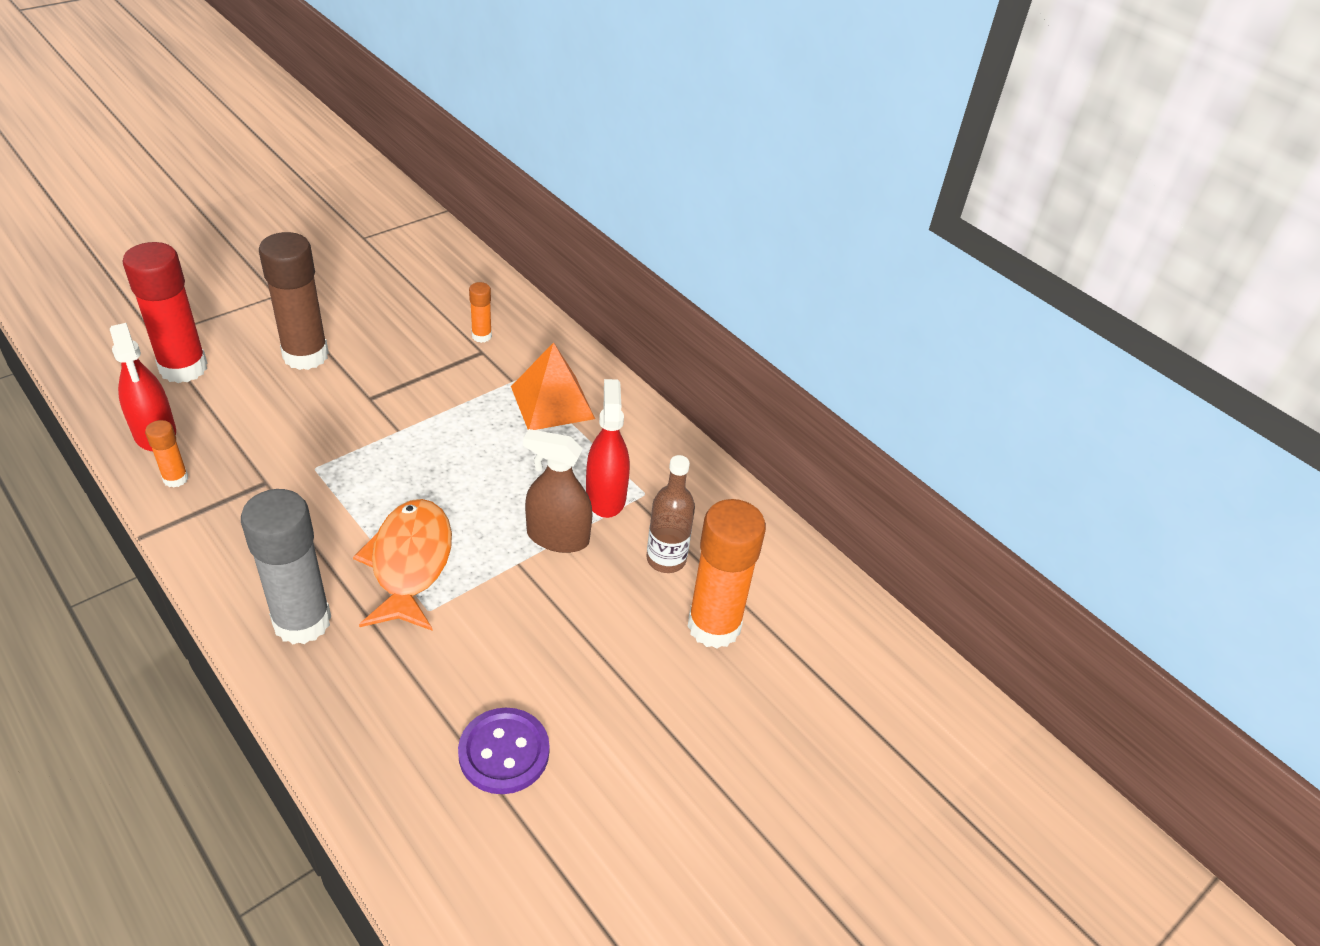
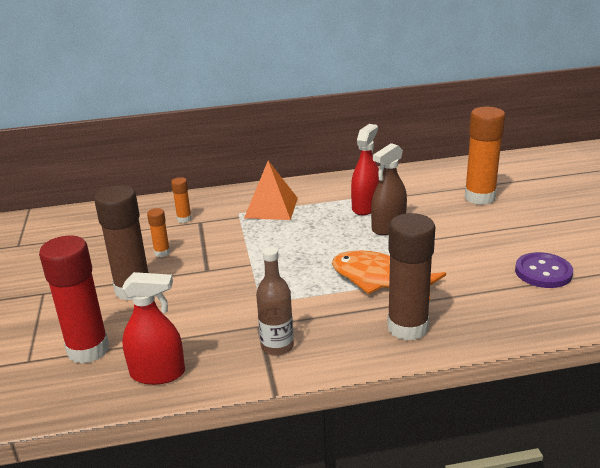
camera: 55 degrees left, 15 degrees down
orange glue stick [145,420,188,488] -> orange glue stick moved to [147,208,170,257]
grey glue stick [241,489,331,644] -> brown glue stick [387,213,435,341]
red spray bottle [586,379,630,518] -> red spray bottle turned 90 degrees clockwise [351,124,379,215]
brown bottle [647,455,695,573] -> brown bottle moved to [256,247,294,356]

